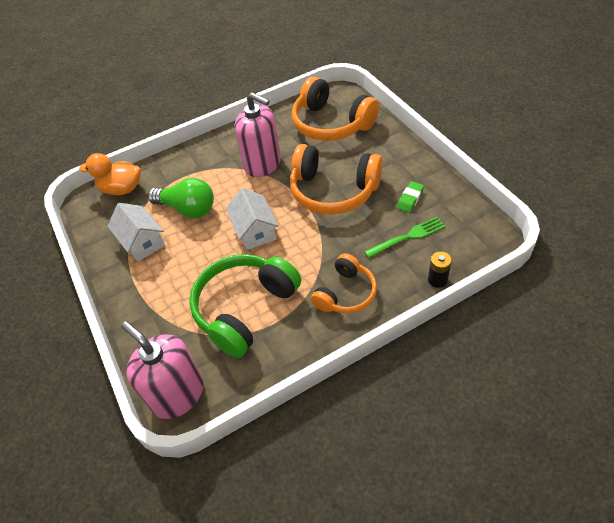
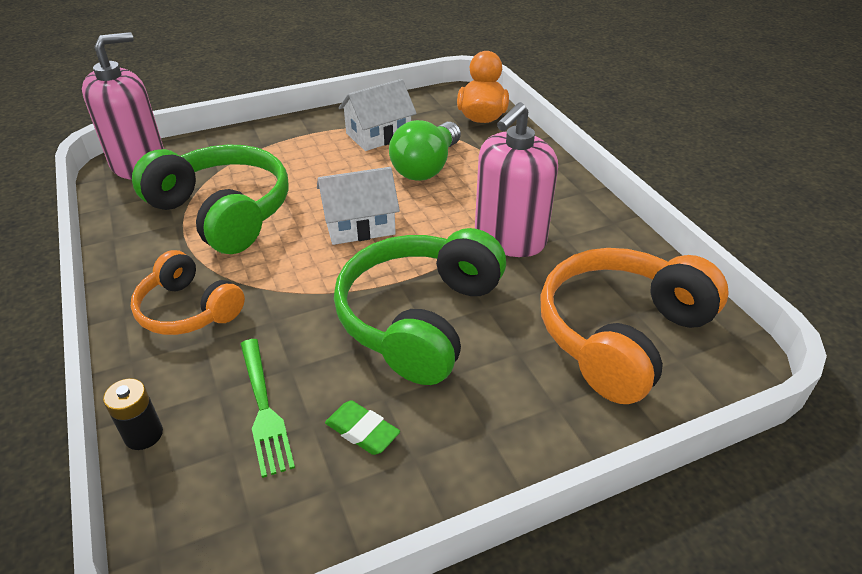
camera: 90 degrees right, 10 degrees down
orange headphones [290,144,383,215] -> green headphones [334,228,506,385]

